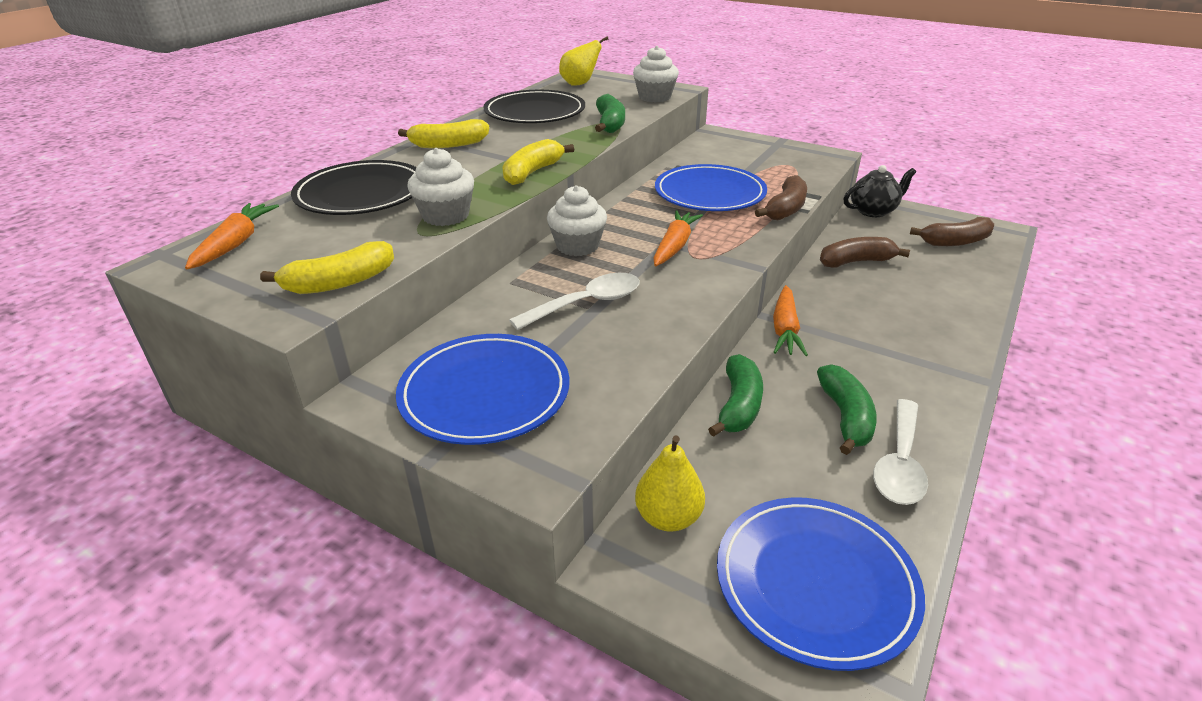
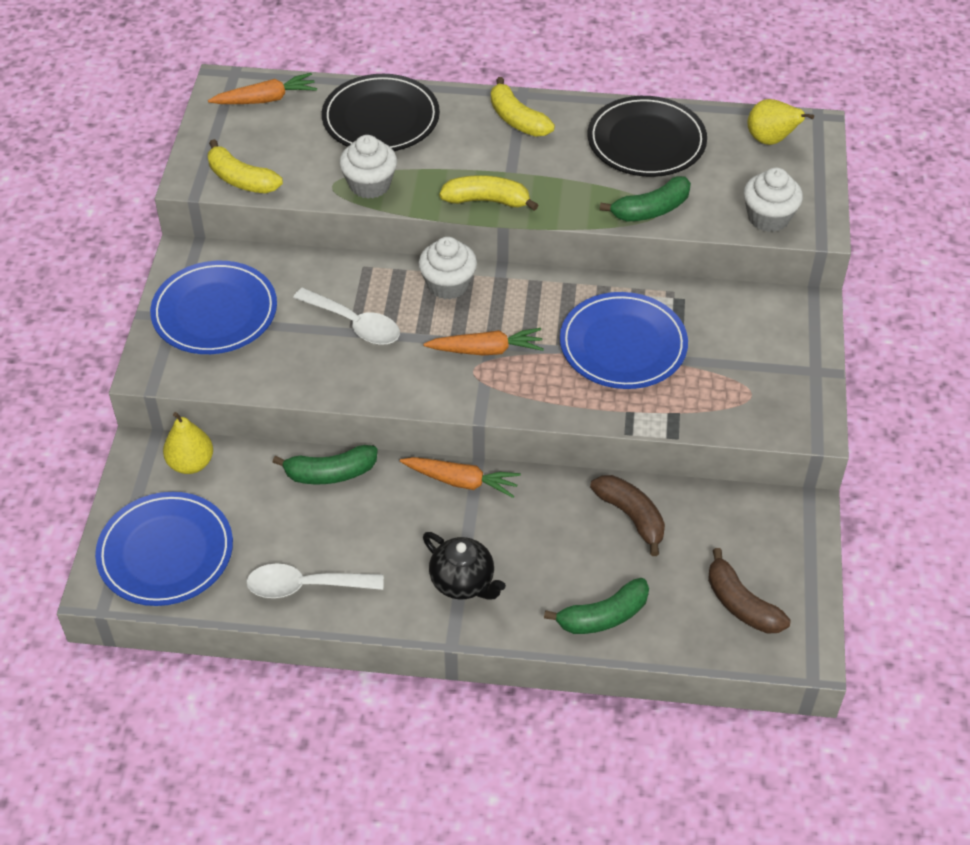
camera: 65 degrees right, 15 degrees up
brown banana [755,175,807,220] -> none
orange carrot [773,285,808,356] -> orange carrot turned 150 degrees counterclockwise [400,457,521,498]
green banana [817,364,877,455] -> green banana moved to [544,578,649,634]
black teapot [844,165,916,217] -> black teapot moved to [423,532,506,599]

